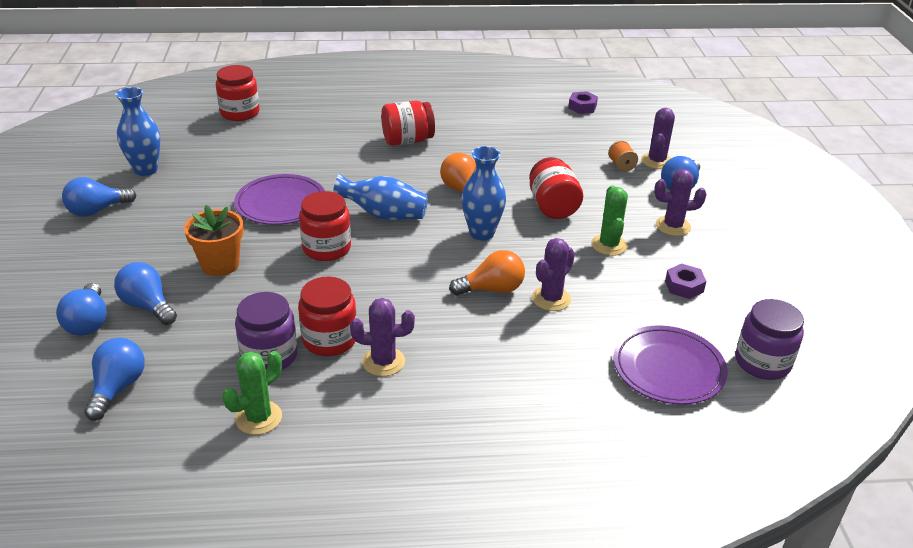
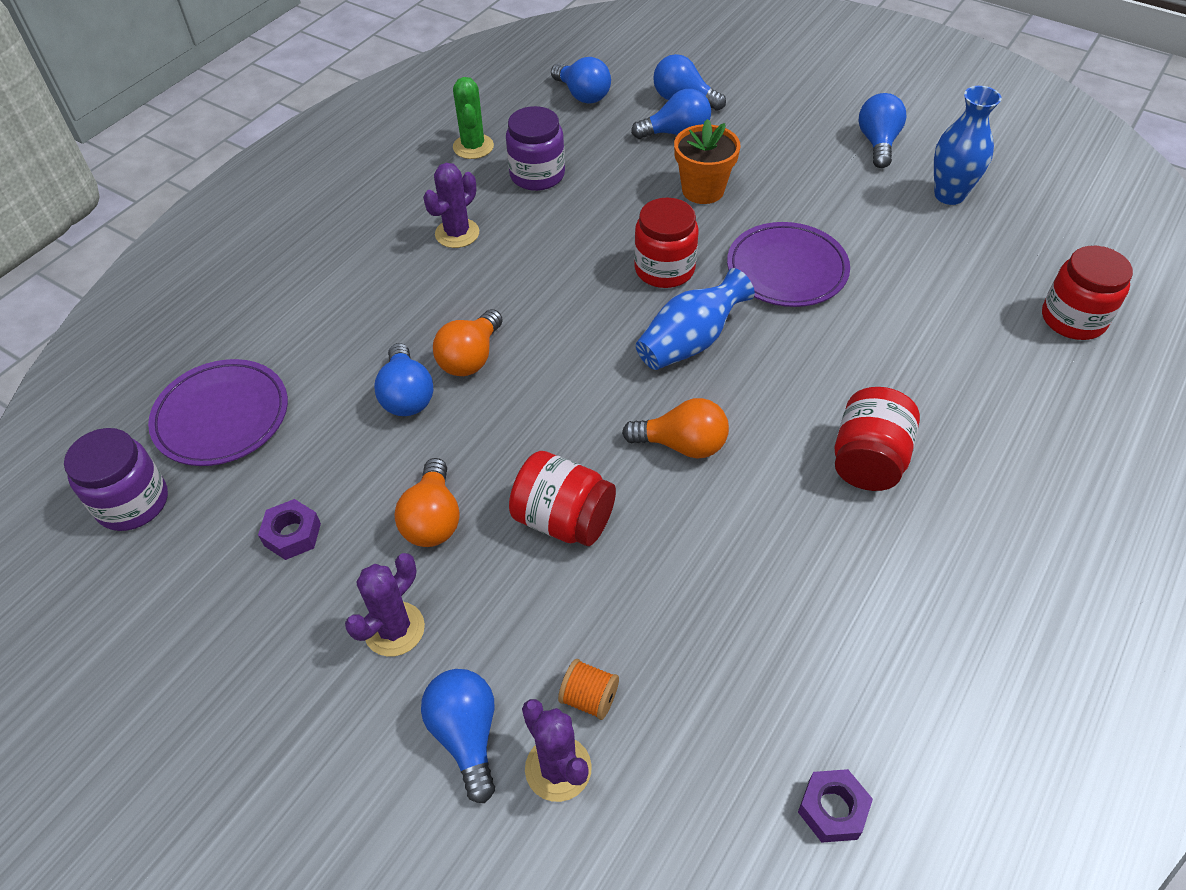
camera: 130 degrees right, 15 degrees up
red jar [298,277,357,356] -> none
blue vase [461,146,506,241] -> none
purple cactus [532,238,575,311] -> blue light bulb [374,343,433,416]
green cactus [591,185,628,256] -> orange light bulb [395,458,460,547]

